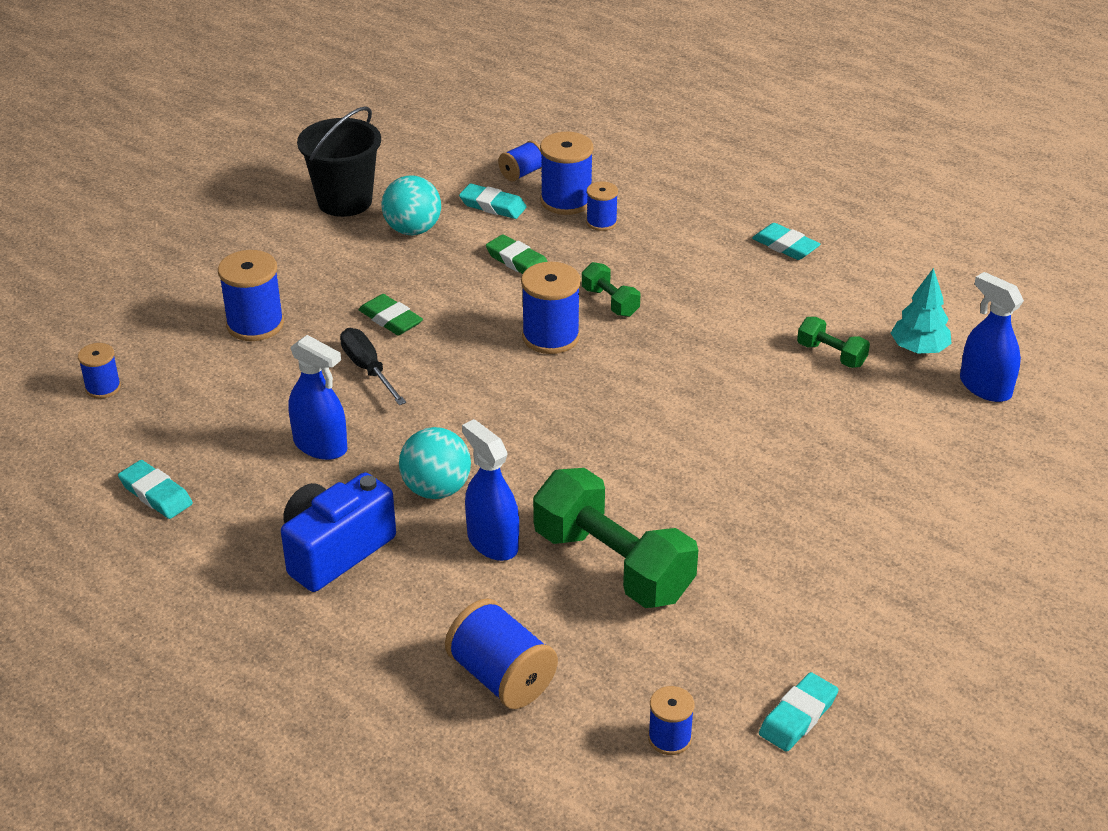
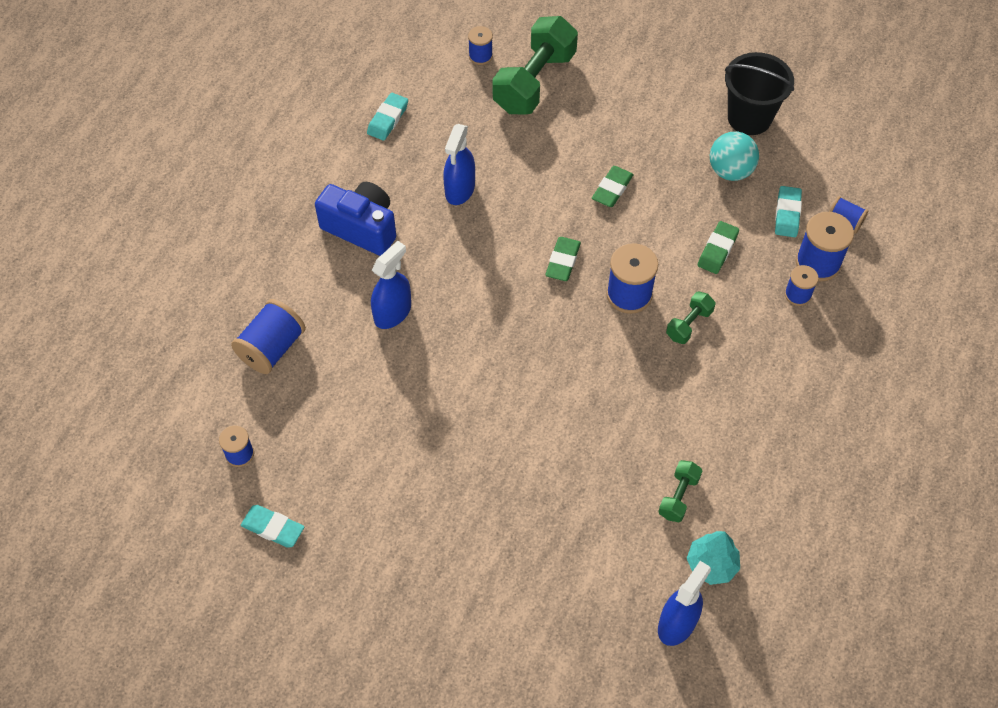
camera: 75 degrees right, 20 degrees up
blue spool [218,250,284,341] -> none
black screwdriver [340,328,406,405] -> none
turquoise ball [399,427,471,499] -> none
green dumbbell [533,468,698,608] -> green dumbbell moved to [493,16,578,114]
turquoise eraser [752,223,821,260] -> none
none -> green eraser [545,237,581,281]

